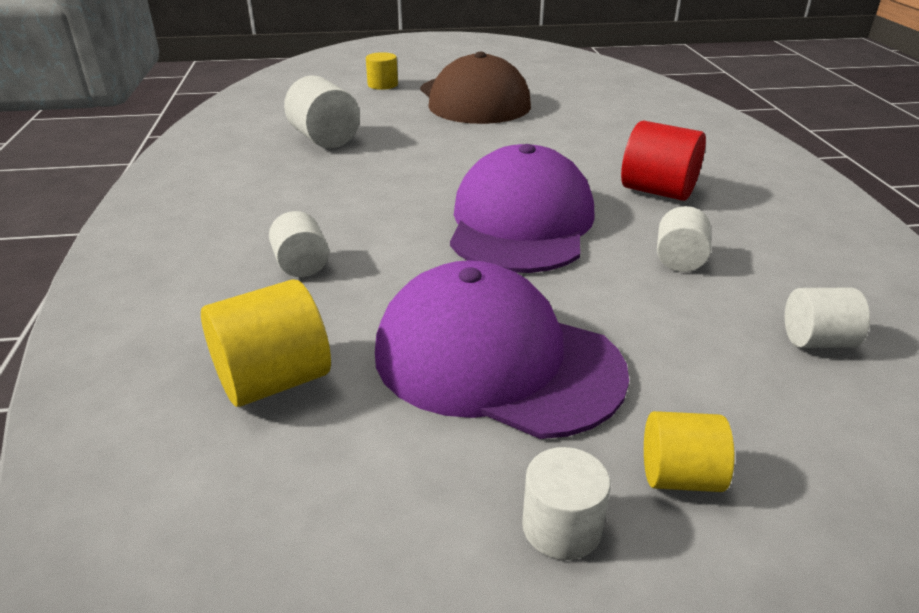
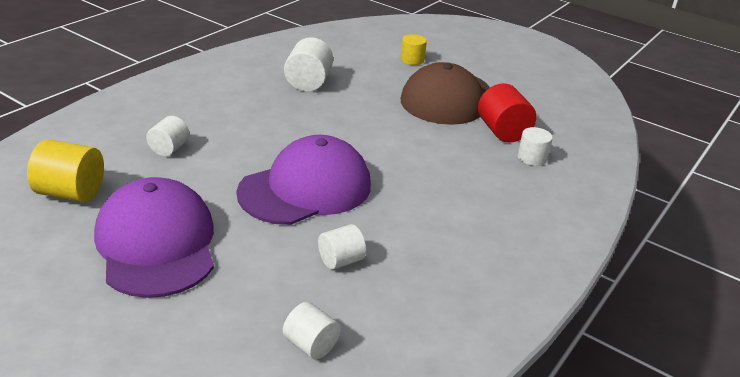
camera: 40 degrees right, 0 degrees up
white cylinder [522,447,611,560] -> white cylinder moved to [517,127,553,166]
red cylinder [621,120,706,201] -> red cylinder moved to [478,83,536,143]
yellow cylinder [644,411,735,492] -> none

